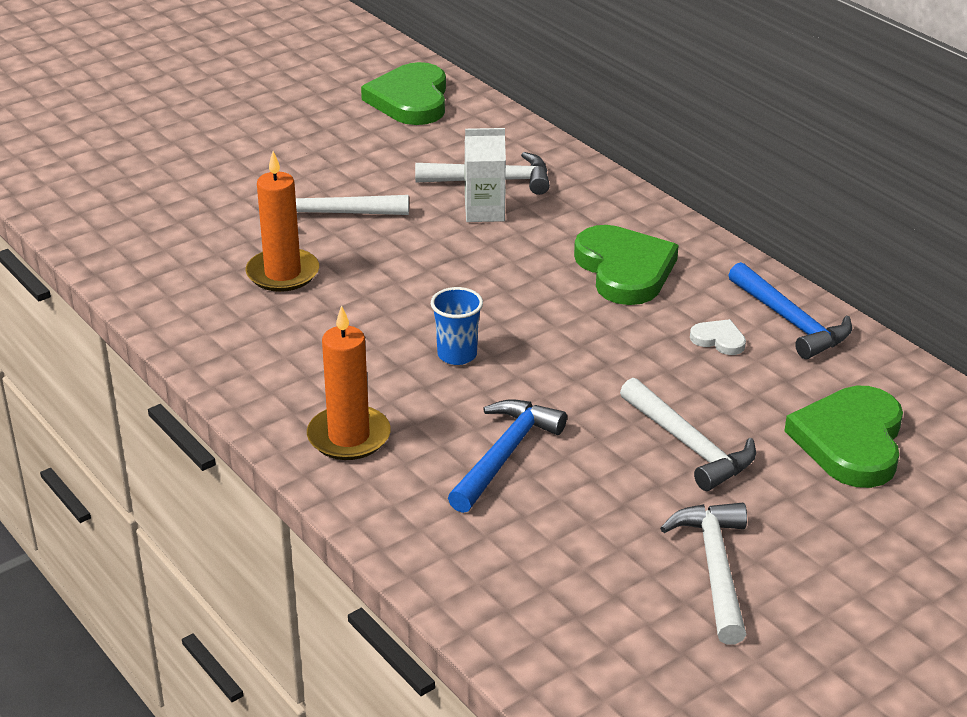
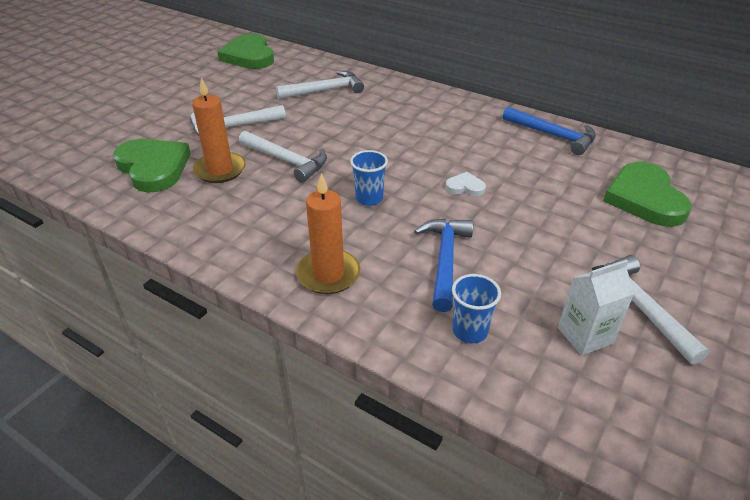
camera: 20 degrees left, 5 degrees up
white carton [465,128,506,222] -> white carton moved to [558,260,634,356]
green heart [574,225,679,305] -> green heart moved to [113,139,191,192]
white hammer [620,378,756,491] -> white hammer moved to [239,131,327,183]
white heart [690,319,746,355] -> white heart moved to [445,172,486,196]
none -> blue cup [452,274,501,343]

